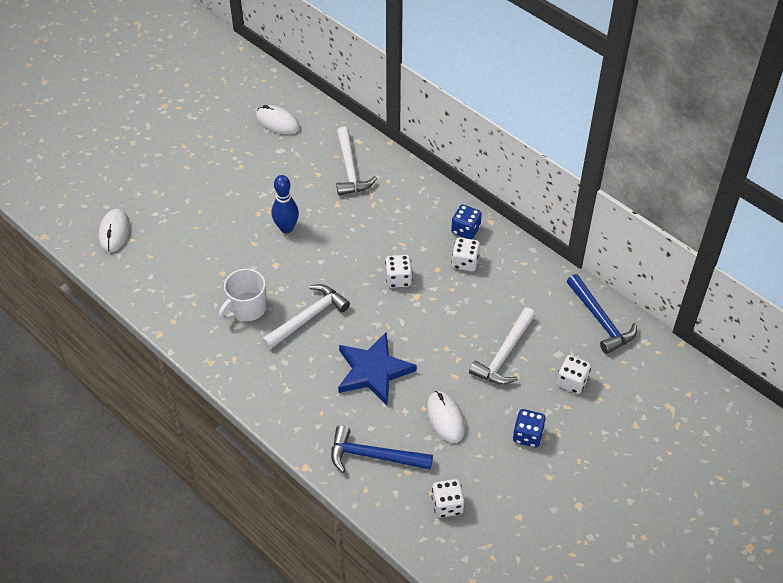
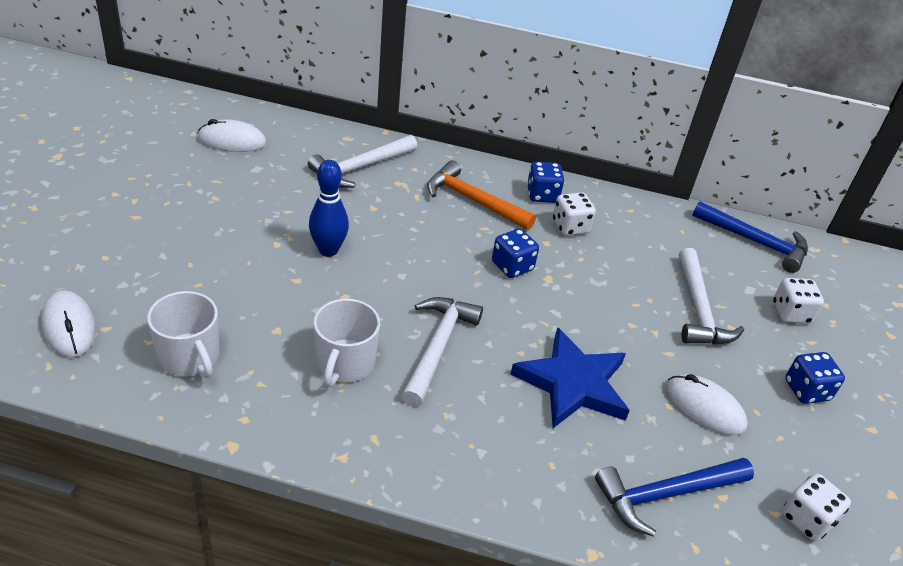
camera: 35 degrees left, 10 degrees down
white hammer [336,127,377,195] -> white hammer turned 90 degrees clockwise [308,135,417,188]
white dice [385,255,412,288] -> blue dice [492,229,539,278]
none -> white mug [147,291,220,378]
none -> orange hammer [427,160,536,230]

